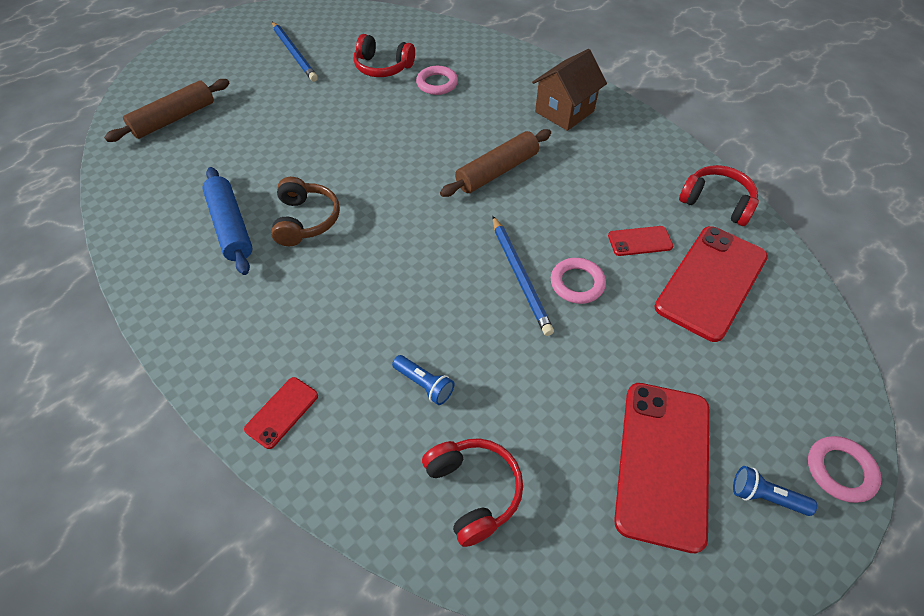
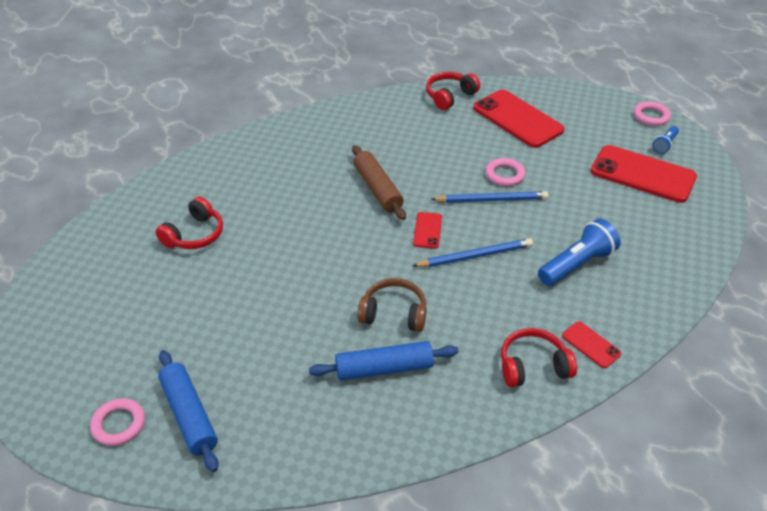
camera: 75 degrees left, 10 degrees down
brown rolling pin [104,79,229,142] -> blue rolling pin [158,350,219,472]
blue pencil [272,22,318,82] -> blue pencil moved to [413,238,533,267]
blue flashlight [392,355,454,405] -> blue flashlight [538,219,620,286], size x1.85
pink ring [416,66,458,95] -> pink ring moved to [90,398,145,446]
red headphones [422,438,523,547] -> red headphones moved to [501,328,577,387]
brown house [532,49,607,131] -> none
red phone [608,226,673,256] -> red phone moved to [413,212,442,249]

